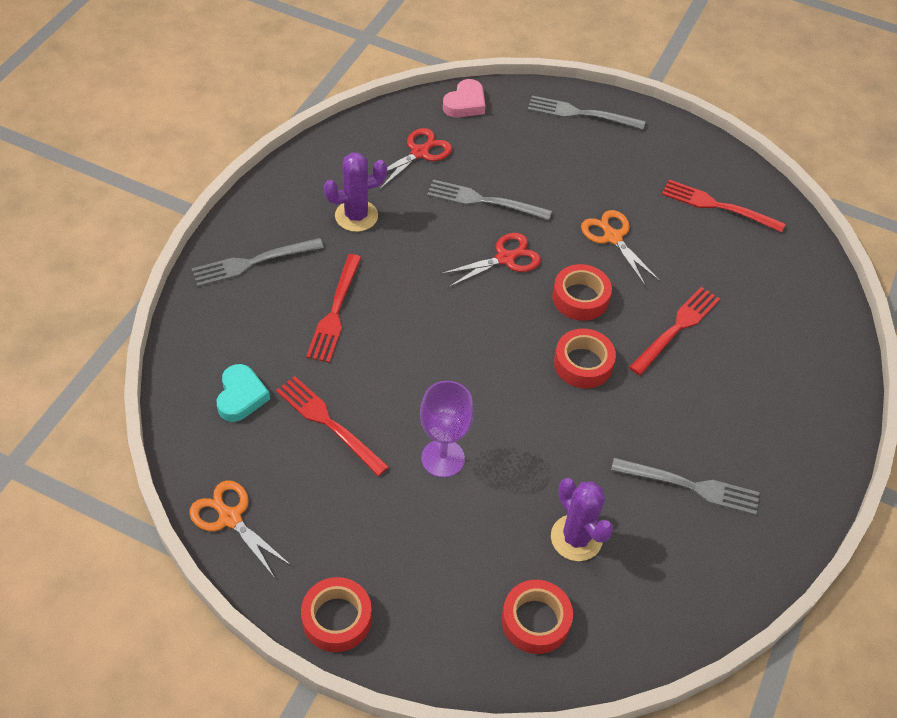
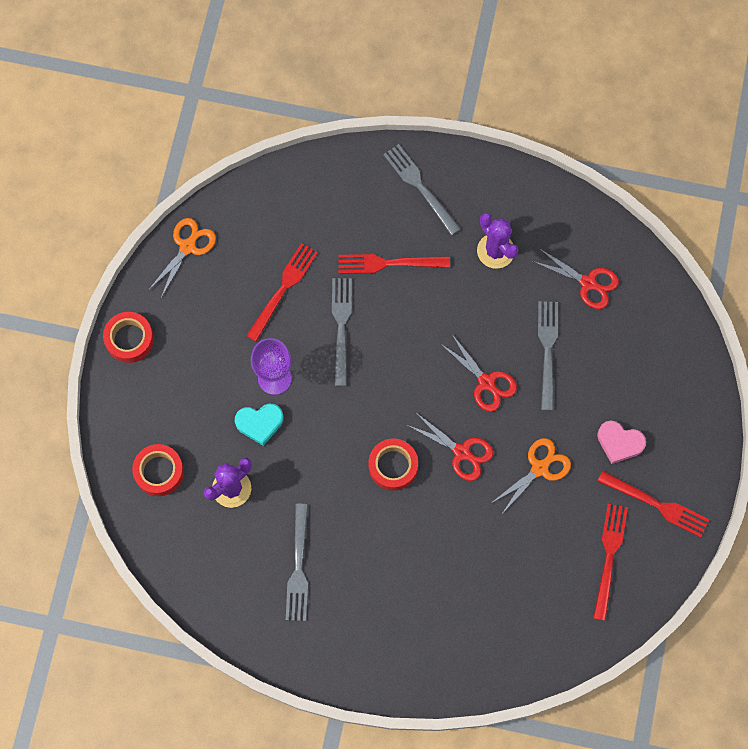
camera: 80 degrees right, 20 degrees up
turquoise heart [217,364,270,422] -> turquoise heart moved to [235,404,284,446]
pink heart [443,79,485,118] -> pink heart moved to [597,421,646,464]
grey fork [528,96,645,129] -> grey fork moved to [332,278,352,386]
red tape [552,264,612,321] -> red scissors [407,412,493,481]
red fork [629,287,720,375] -> red fork moved to [597,471,709,538]

